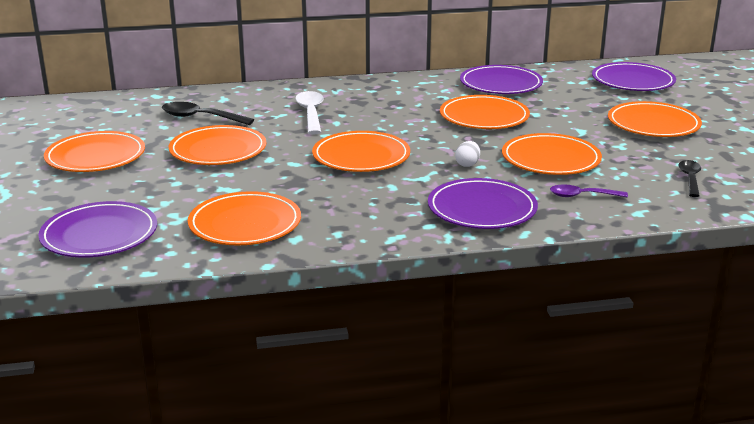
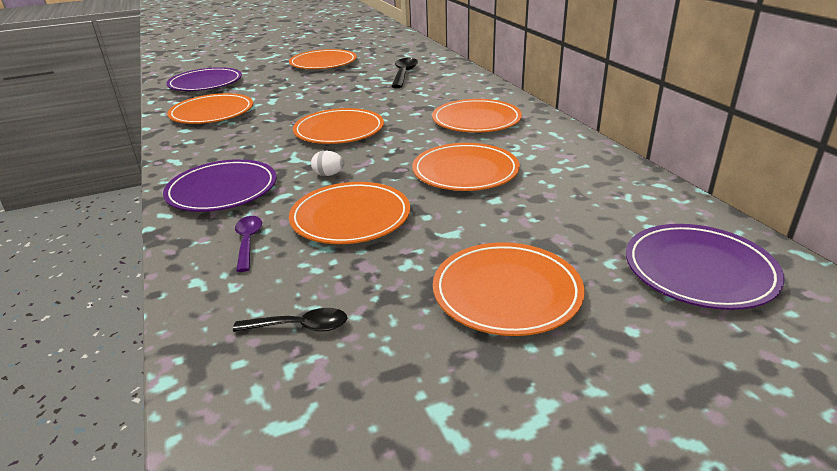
camera: 80 degrees right, 5 degrees up
orange plate [169,125,266,165] -> orange plate moved to [432,99,522,133]
white spoon [295,91,324,134] -> none
purple plate [460,65,543,94] -> none

